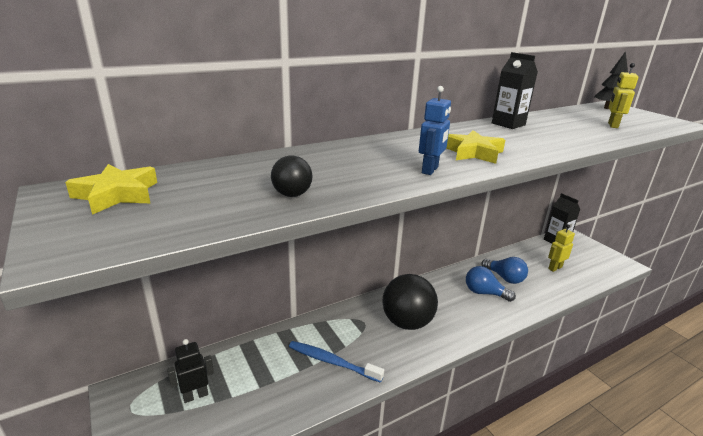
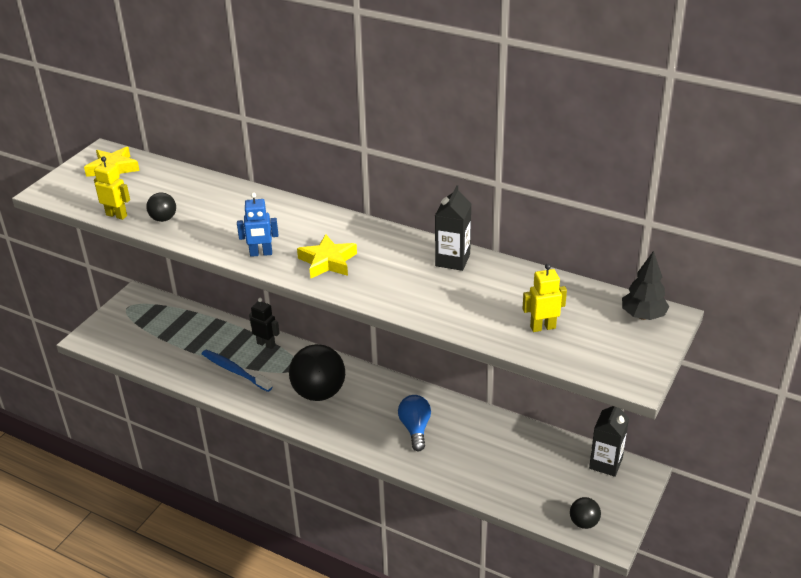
camera: 60 degrees right, 10 degrees up
black robot [167,339,214,403] -> black robot moved to [249,298,280,349]
blue toothbrush [289,341,384,383] -> blue toothbrush turned 45 degrees counterclockwise [202,350,272,392]
blue light bulb [481,257,528,284] -> none
yellow robot [548,224,575,272] -> yellow robot moved to [94,157,130,220]
none -> black ball [570,497,601,529]

